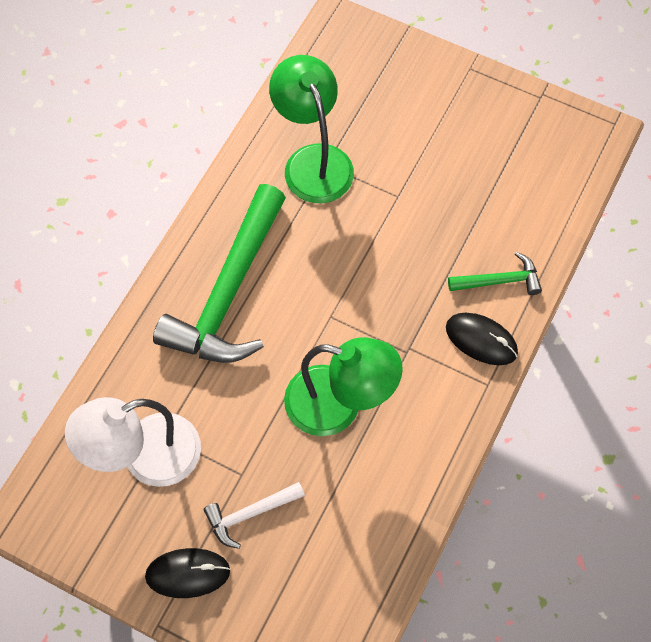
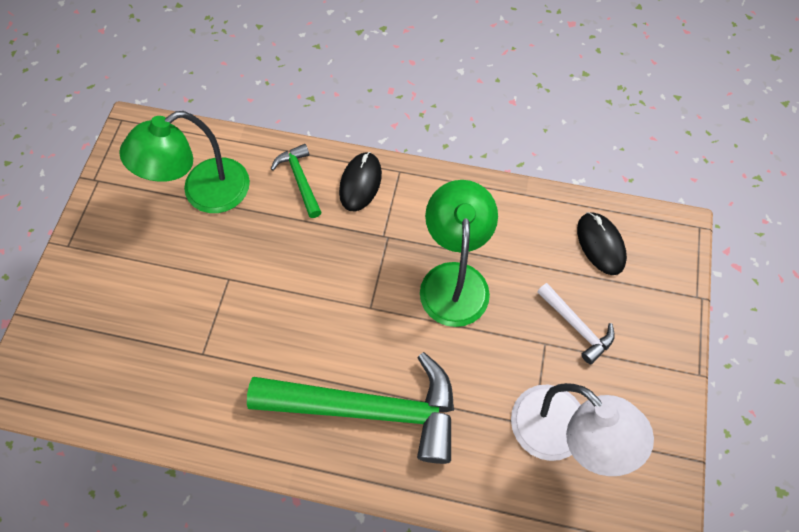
camera: 105 degrees left, 0 degrees up
black mouse [145,548,230,598] -> black mouse moved to [577,212,627,275]
green lamp [269,55,354,203] -> green lamp moved to [119,111,250,213]

